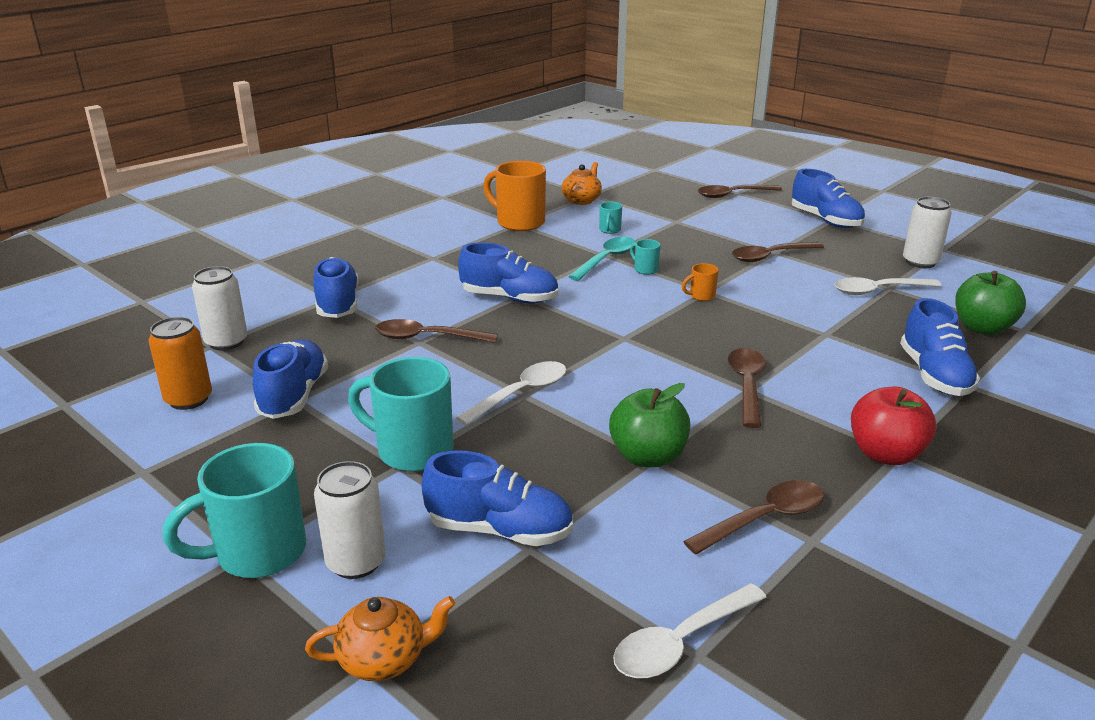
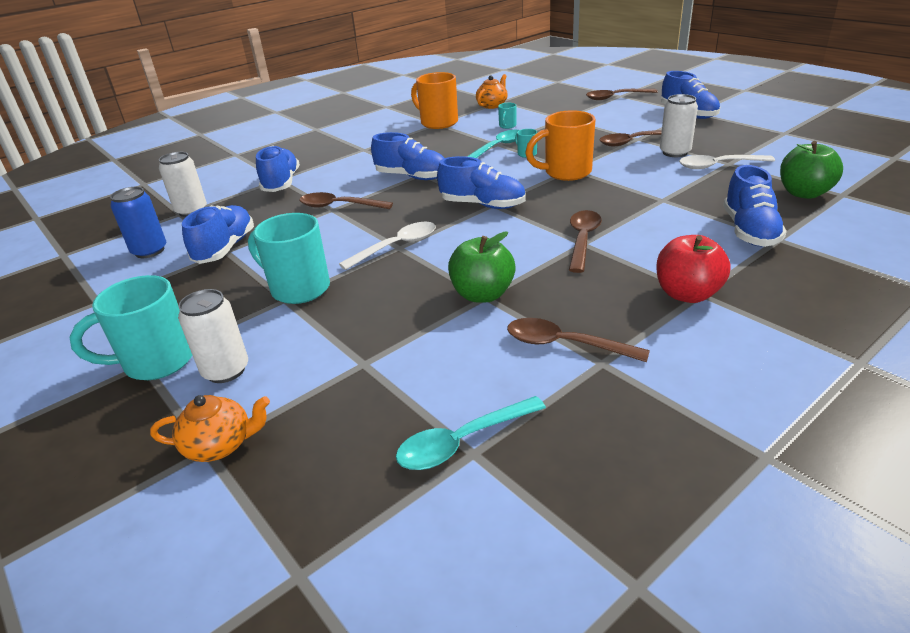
camera: 10 degrees right, 5 degrees up
orange can [148,317,212,410] -> blue can [110,187,167,258]
blue shoe [422,450,573,546] -> blue shoe moved to [437,156,526,209]
white spoon [613,583,767,678] -> turquoise spoon [396,396,546,470]
orange mug [682,263,719,301] -> orange mug [525,110,596,181], size x2.22
brown spoon [683,480,824,555] -> brown spoon turned 135 degrees counterclockwise [507,318,650,362]
white can [903,197,952,268] -> white can moved to [660,94,698,157]

